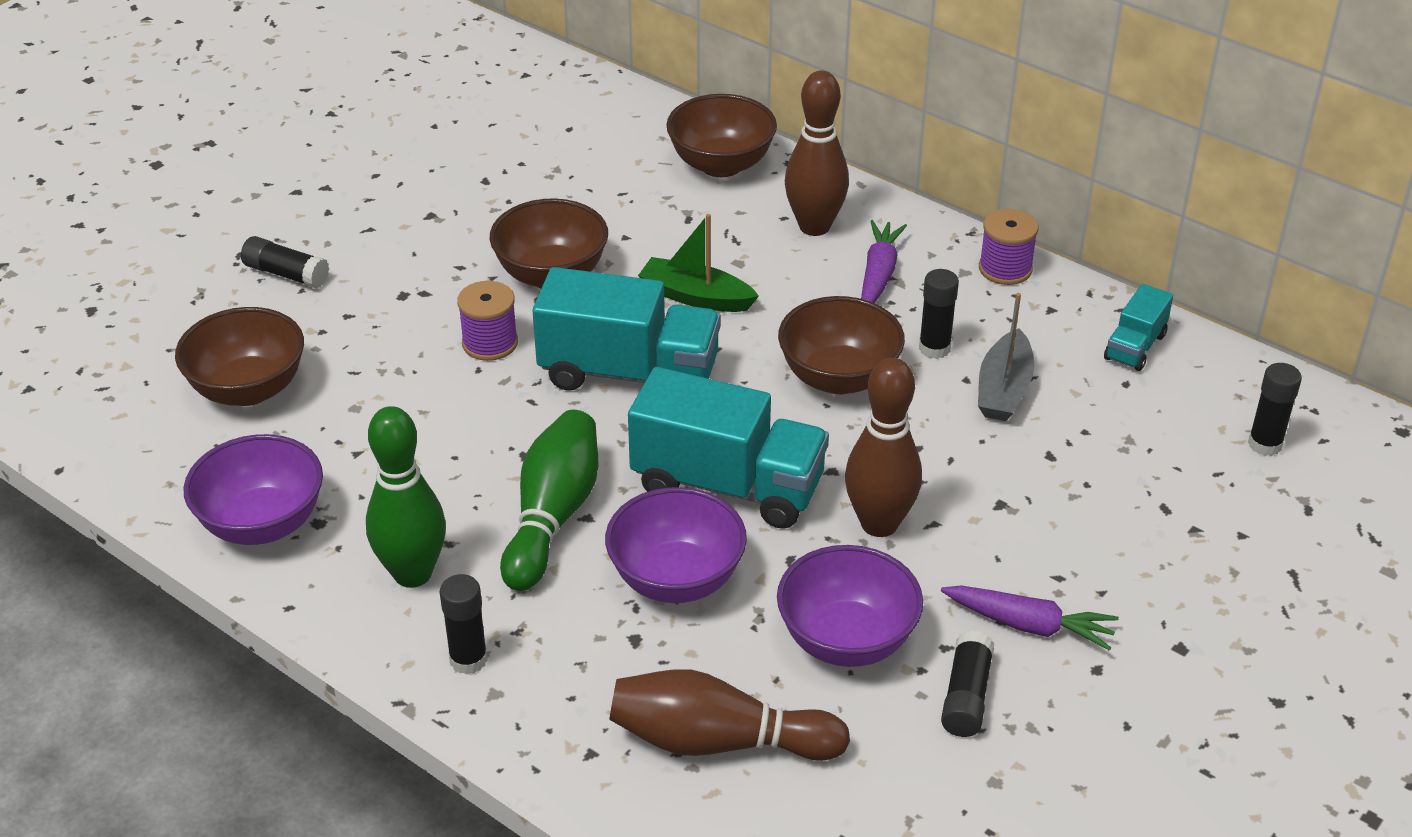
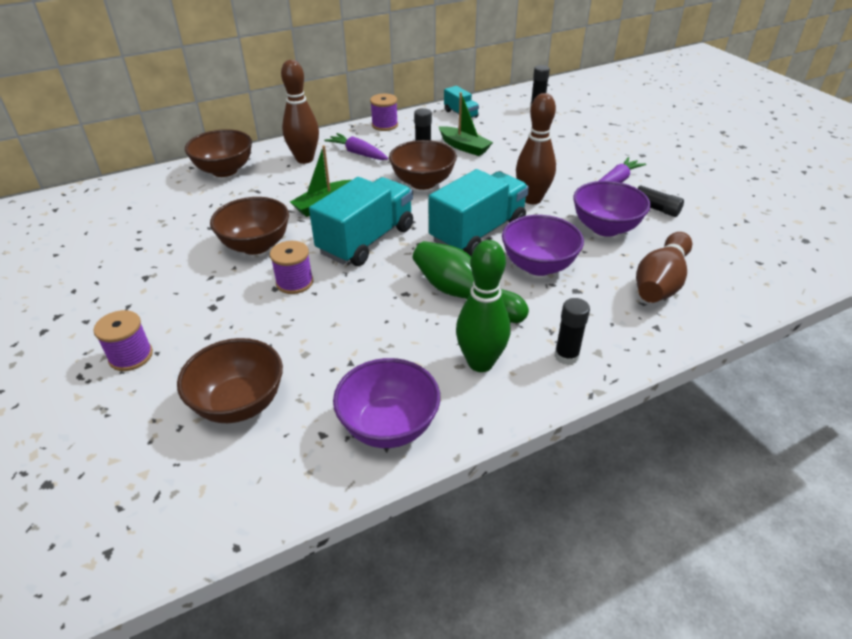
camera: 65 degrees left, 0 degrees up
black glue stick [241,236,329,289] -> purple spool [94,310,153,371]
grey boat [978,293,1035,421] -> green boat [438,92,493,156]

